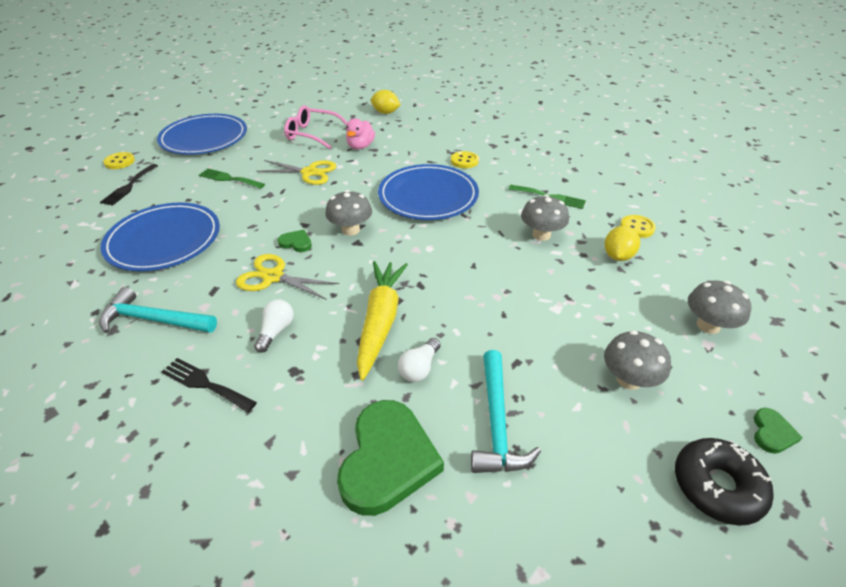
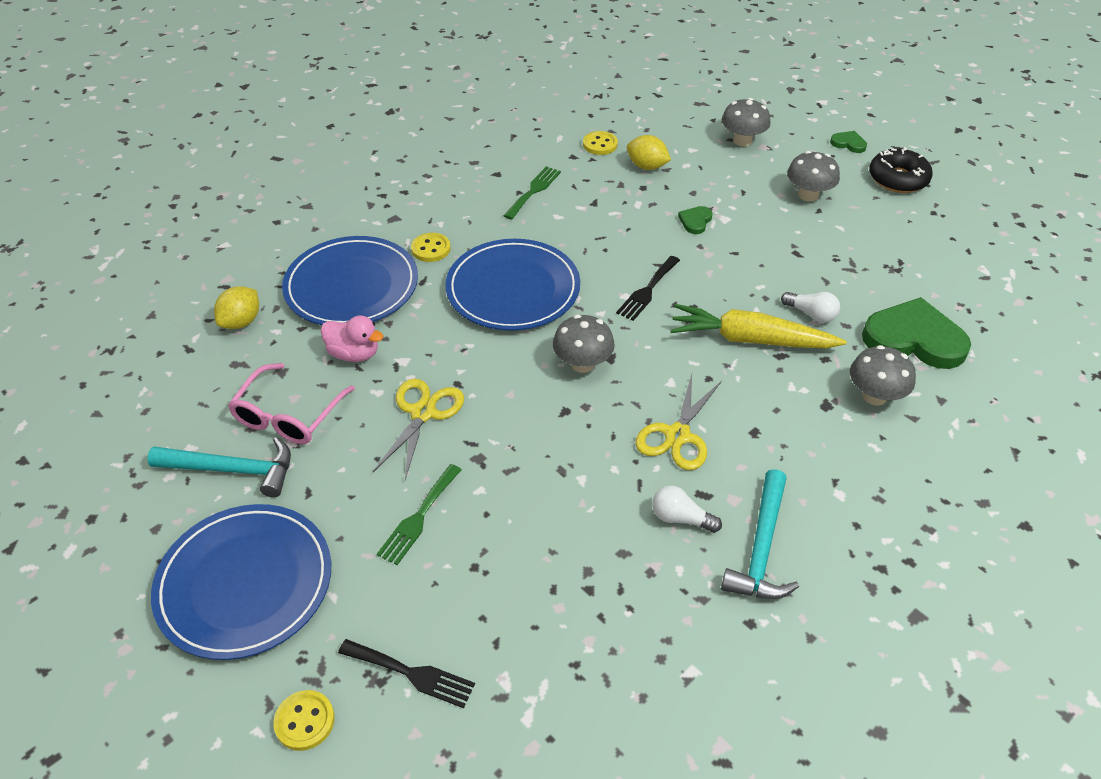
camera: 85 degrees left, 5 degrees up
blue plate [100,202,220,271] -> blue plate moved to [282,236,418,325]
black fork [161,358,257,412] -> black fork moved to [616,256,680,321]
white light bulb [254,300,294,353] -> white light bulb moved to [652,485,722,533]
green heart [278,230,312,252] -> green heart moved to [678,206,713,234]
turquoise hammer [471,350,541,473] -> turquoise hammer moved to [147,437,291,498]
grey mushroom [521,195,569,241] -> grey mushroom moved to [850,345,916,406]

